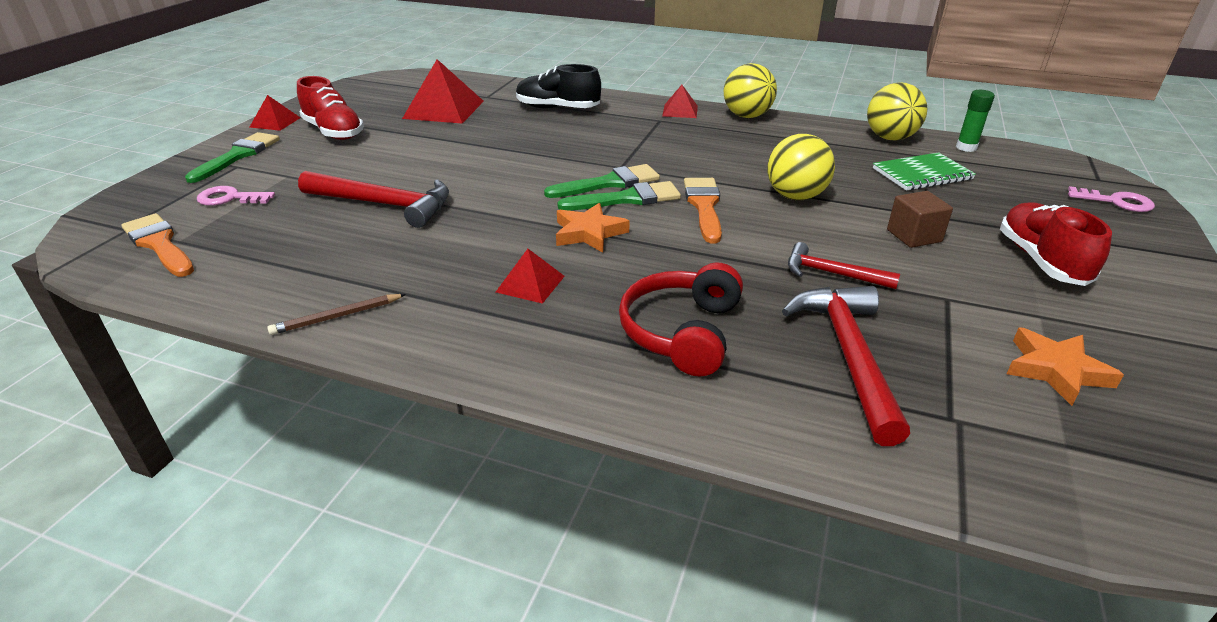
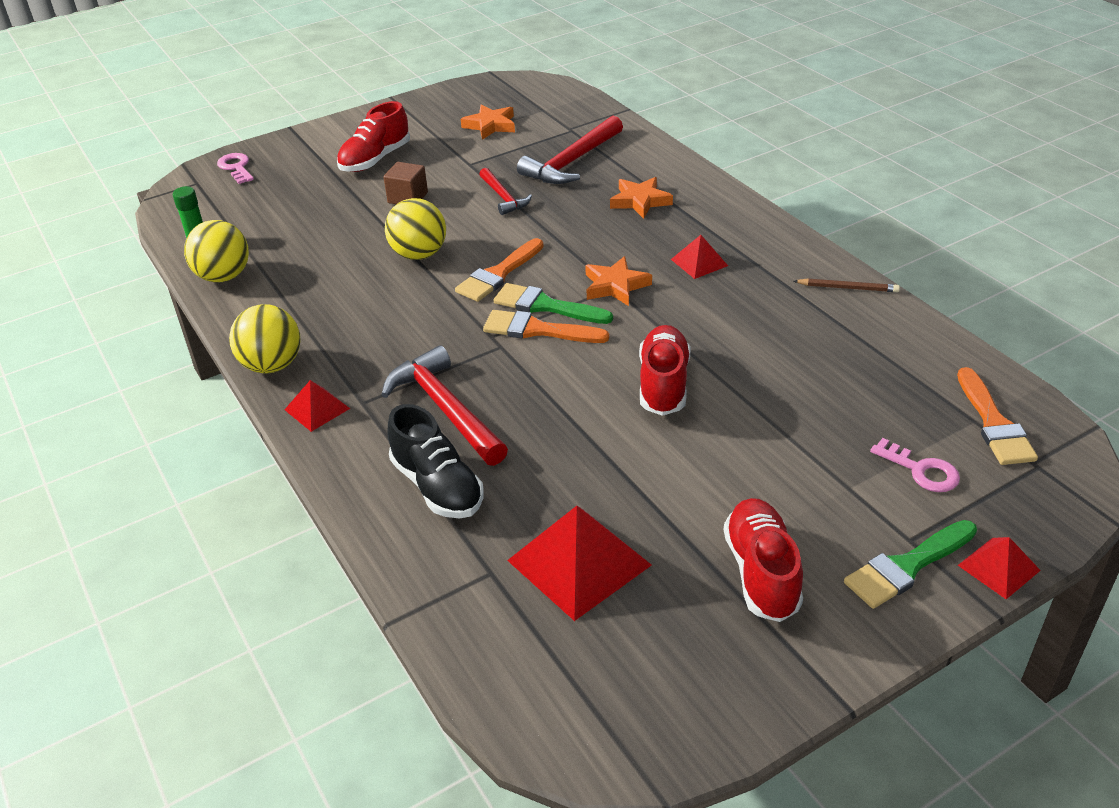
camera: 140 degrees left, 5 degrees up
red pyramid [250,95,300,131] -> red pyramid moved to [958,537,1041,599]
red hammer [298,171,449,228] -> red hammer moved to [381,345,508,466]
green brush [544,164,660,198] -> orange brush [483,310,609,343]
red headphones [619,262,743,376] -> orange star [610,177,673,219]
green notebook [873,152,976,191] -> none
none -> red shoe [639,325,691,416]

